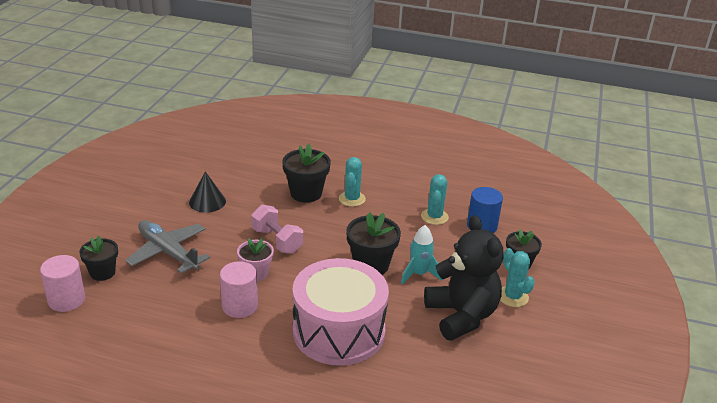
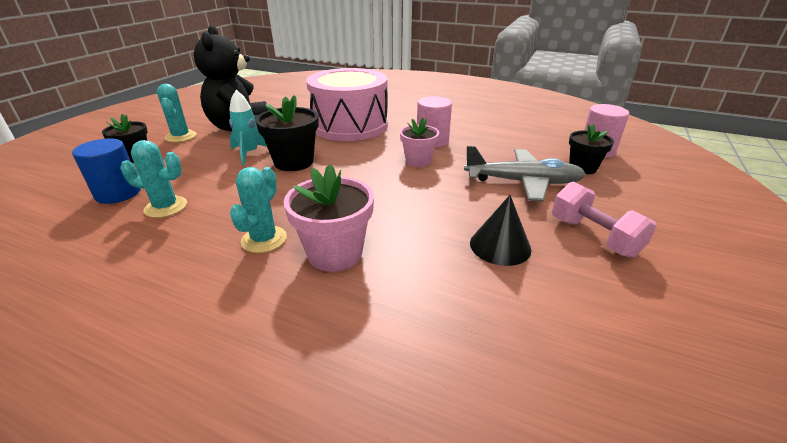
camera: 170 degrees left, 0 degrees up
grey plane [125,220,210,274] -> grey plane turned 45 degrees counterclockwise [464,145,586,202]
pink dumbbell [251,205,303,254] -> pink dumbbell moved to [552,181,657,257]
black flower pot [282,144,331,203] -> pink flower pot [284,164,374,272]
turquoise cactus [421,174,449,225] -> turquoise cactus turned 75 degrees clockwise [120,140,187,218]

